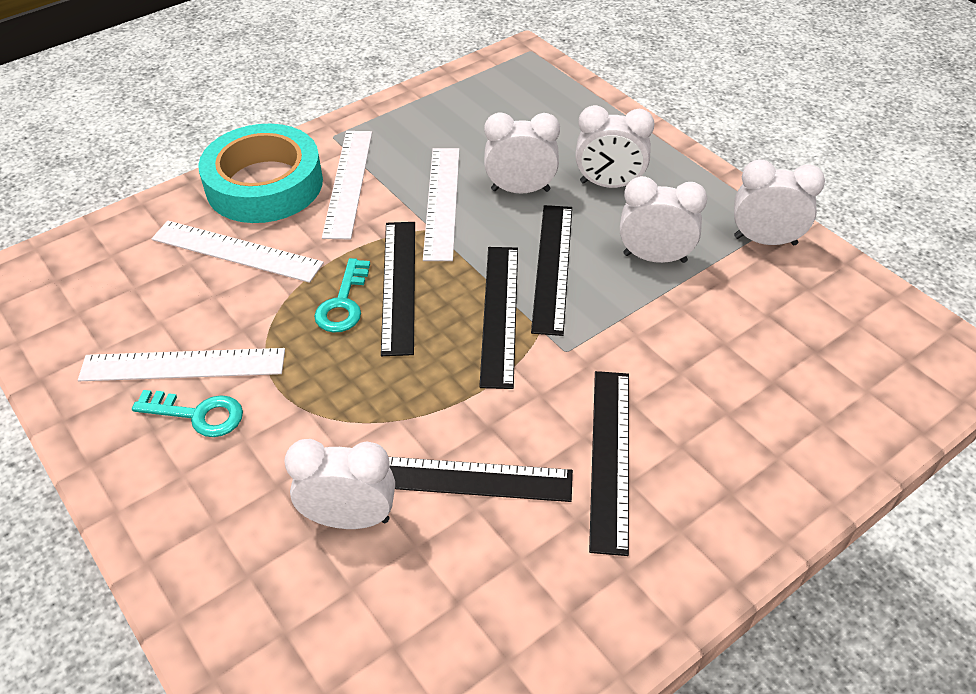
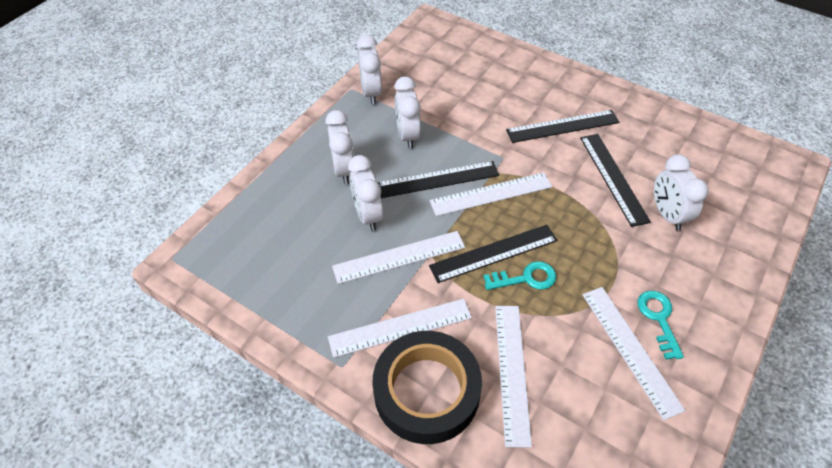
camera: 110 degrees left, 5 degrees up
turquoise tape [198,124,323,223] -> black tape [372,331,482,444]
black ruler [479,247,518,389] -> white ruler [430,172,552,216]

